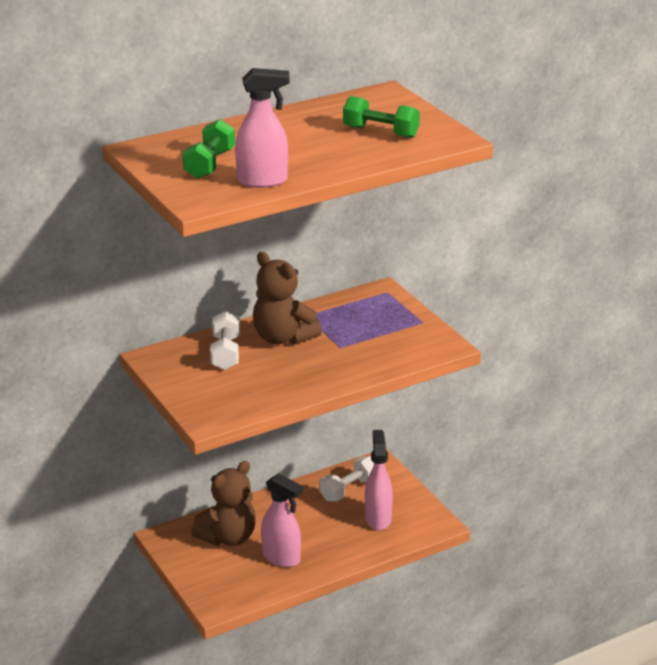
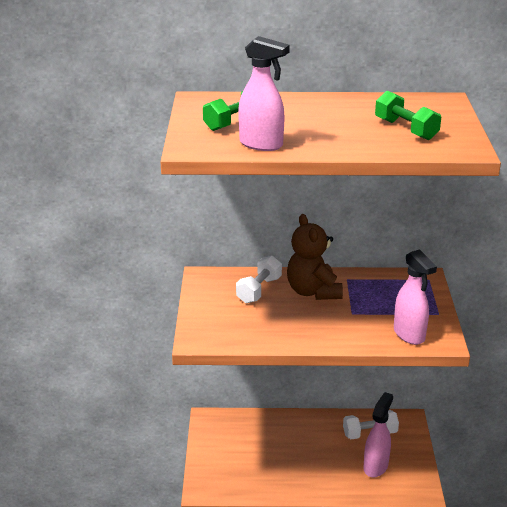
camera: 30 degrees right, 0 degrees up
brown teddy bear [191,461,256,546] -> none
pink spray bottle [261,473,304,567] -> pink spray bottle moved to [394,249,437,345]

